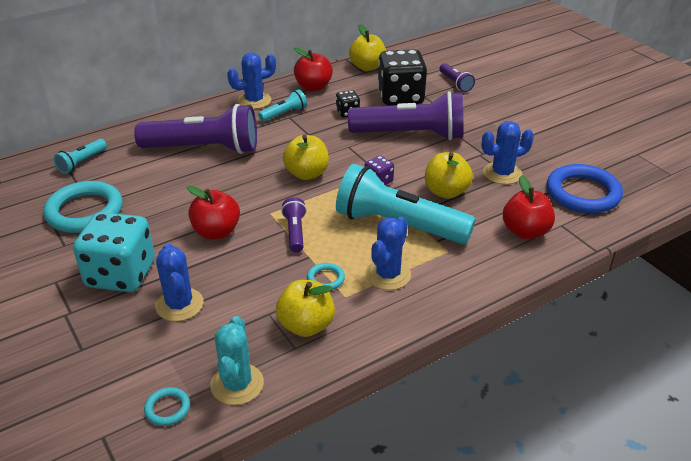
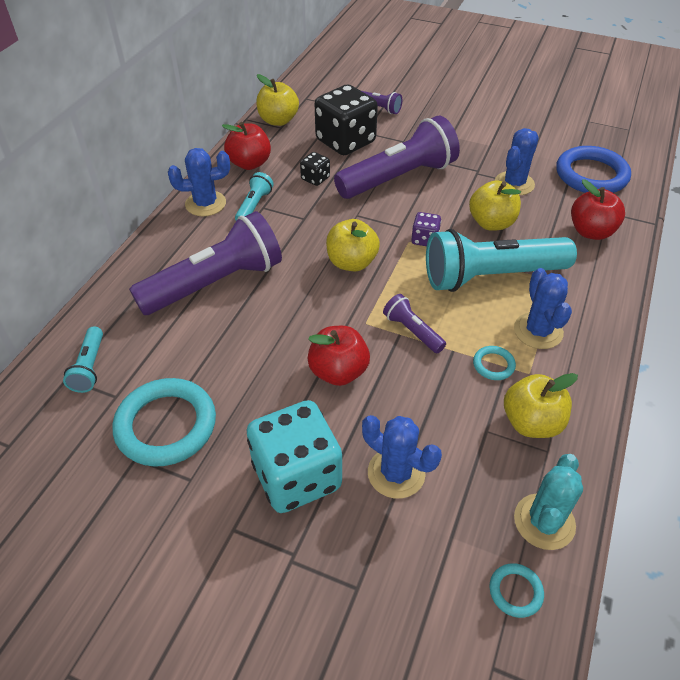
camera: 35 degrees left, 10 degrees up
turquoise cactus [210,316,264,405] -> turquoise cactus turned 60 degrees clockwise [514,454,583,550]
blue cactus [227,53,276,109] -> blue cactus turned 45 degrees clockwise [168,148,230,216]

